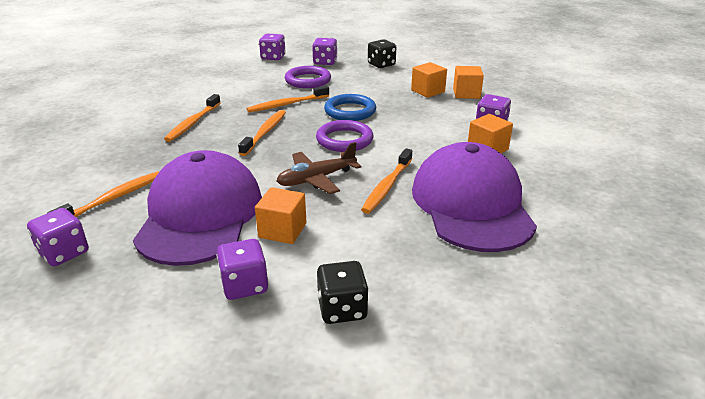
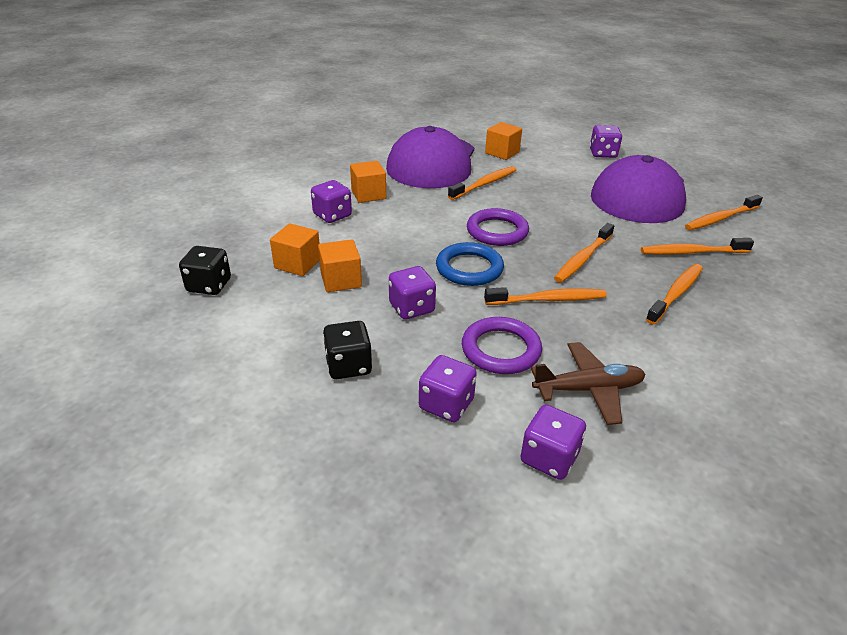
camera: 160 degrees left, 5 degrees up
purple dice [27,208,89,266] -> purple dice moved to [389,266,436,319]
orange cube [255,187,306,244] -> orange cube moved to [485,122,522,160]
brown plane [277,142,361,194] -> brown plane moved to [531,342,646,425]
black dice [317,261,369,324] -> black dice moved to [179,246,231,295]
none -> orange toothbrush [641,238,754,255]

